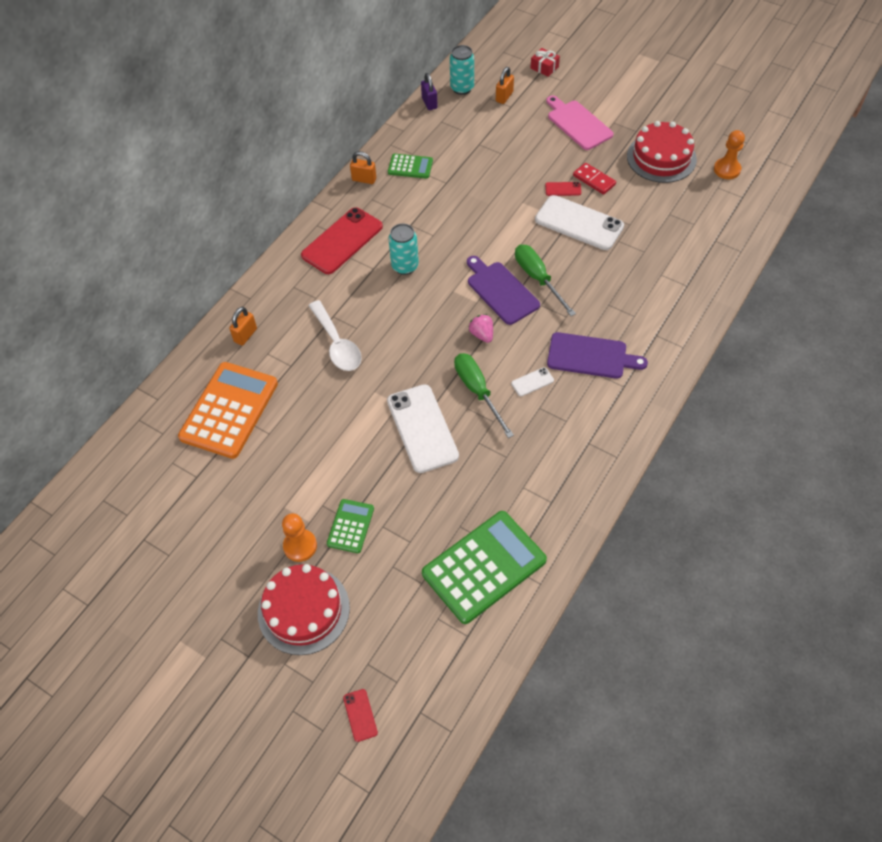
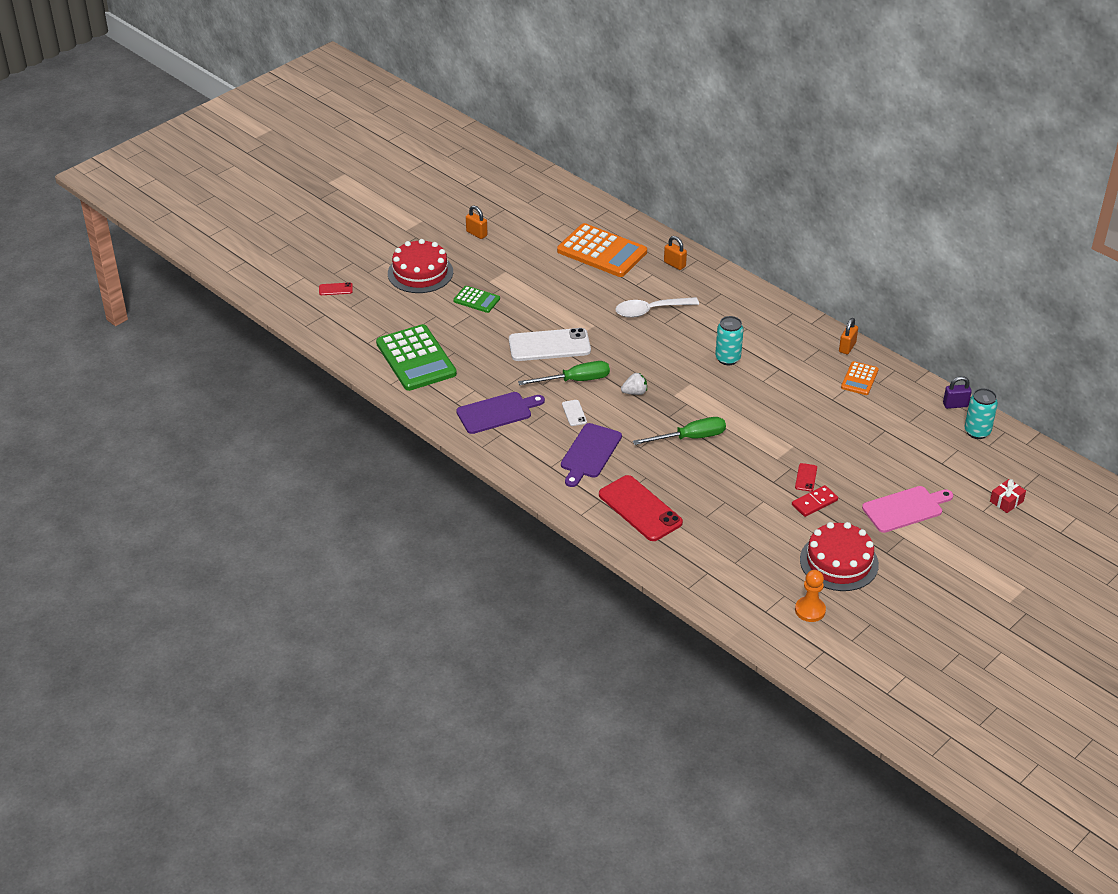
camera: 100 degrees right, 15 degrees down
orange pawn [282,513,317,562] -> none
red phone [301,207,383,274] -> red phone moved to [599,475,683,541]
green calculator [388,154,433,179] -> orange calculator [841,361,879,395]
purple cutting board [467,256,540,325] -> purple cutting board moved to [456,392,545,434]
pink strawberry [469,314,493,343] -> white strawberry [621,373,647,395]
orange padlock [496,67,514,104] -> orange padlock moved to [466,205,488,239]
white phone [535,195,624,250] -> none

